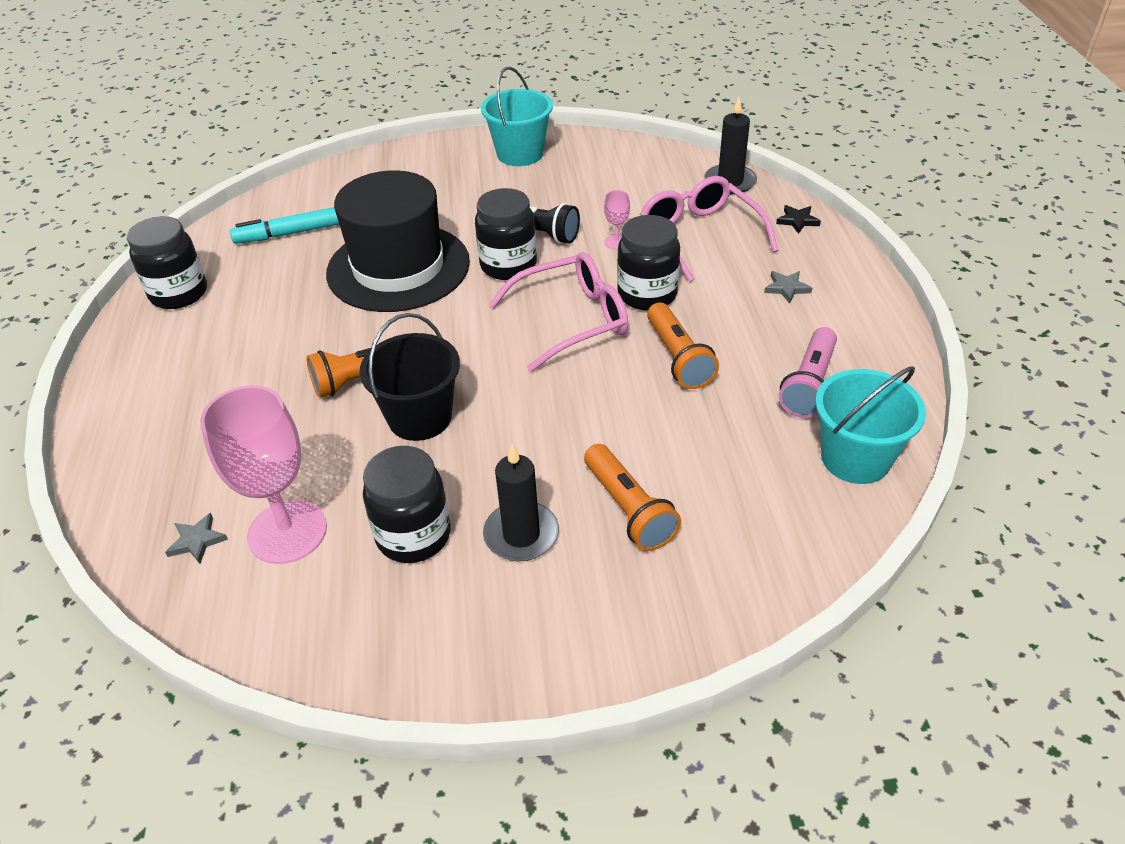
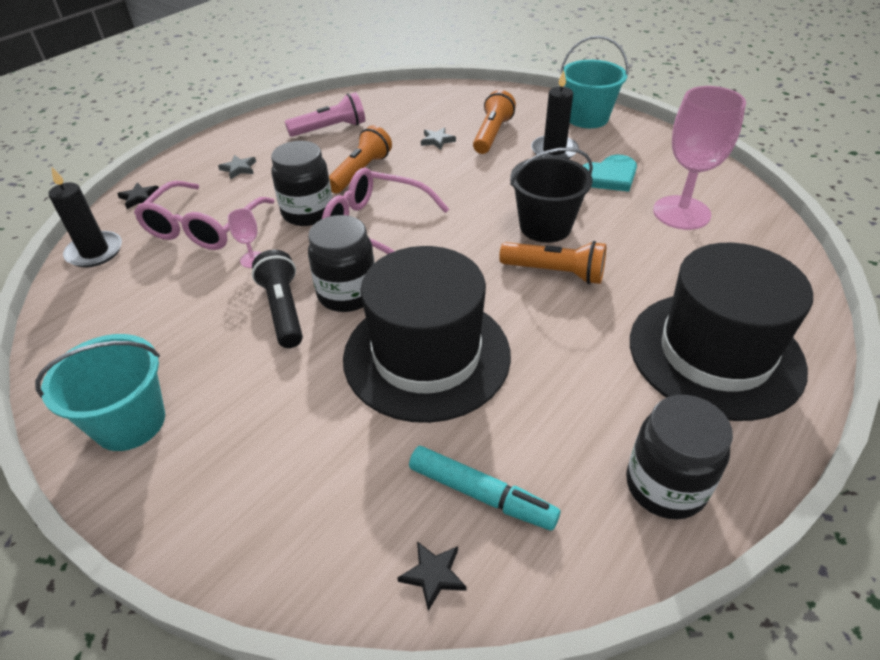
camera: 135 degrees left, 0 degrees up
grey star [165,513,228,564] -> grey star moved to [421,127,456,150]
black jar [363,446,451,563] -> turquoise heart [583,154,637,192]
turquoise bucket [815,367,926,484] -> turquoise bucket moved to [560,36,629,128]
none -> black star [397,541,466,611]
none -> black hat [630,243,813,421]

